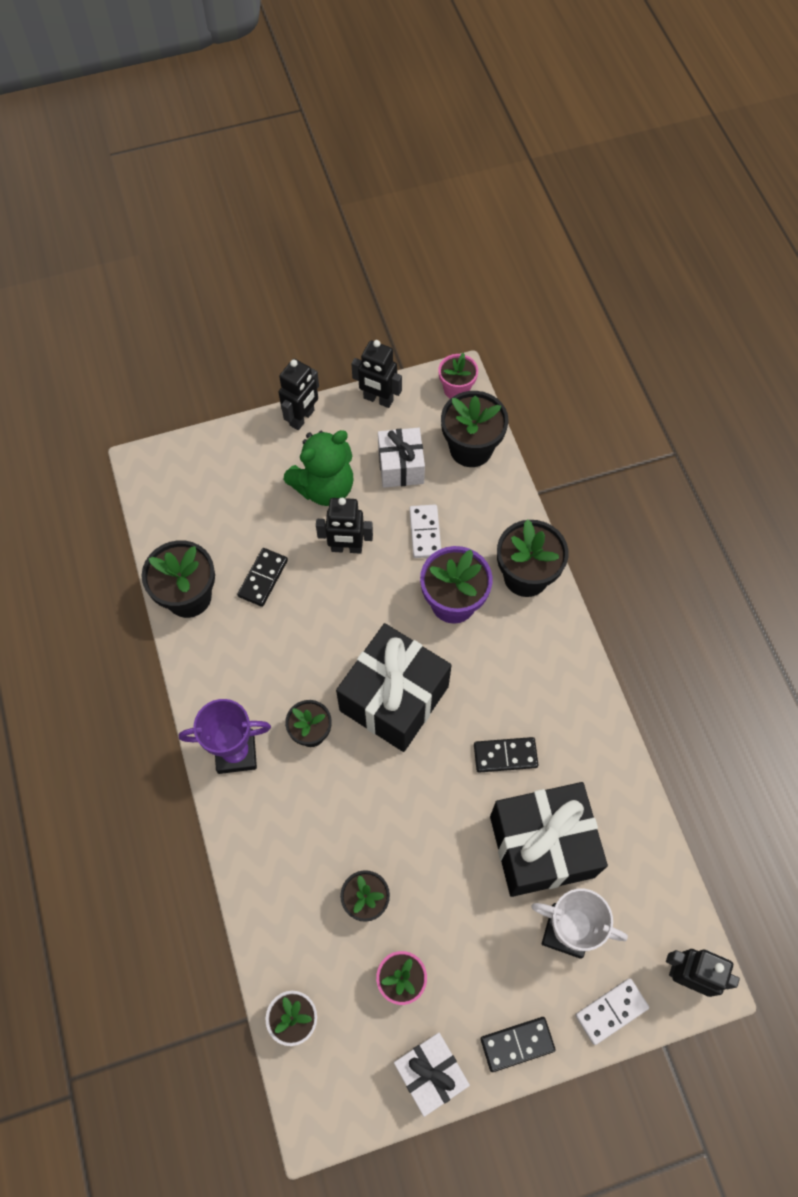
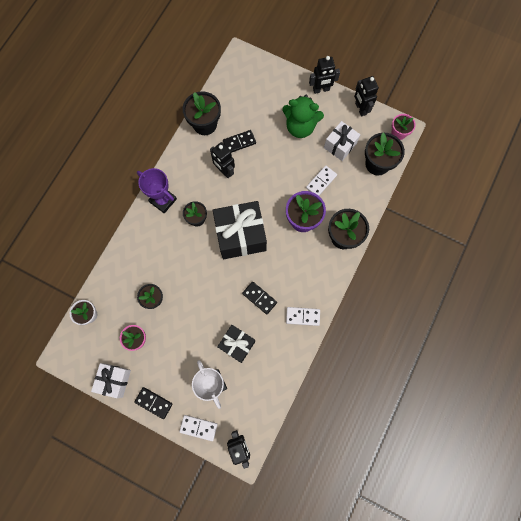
camera: 45 degrees right, 10 degrees up
black robot [316,498,373,554] -> black robot moved to [210,142,235,178]
black gift [490,782,608,897] -> black gift [217,325,255,363], size x0.59
none -> white domino [286,307,320,326]

